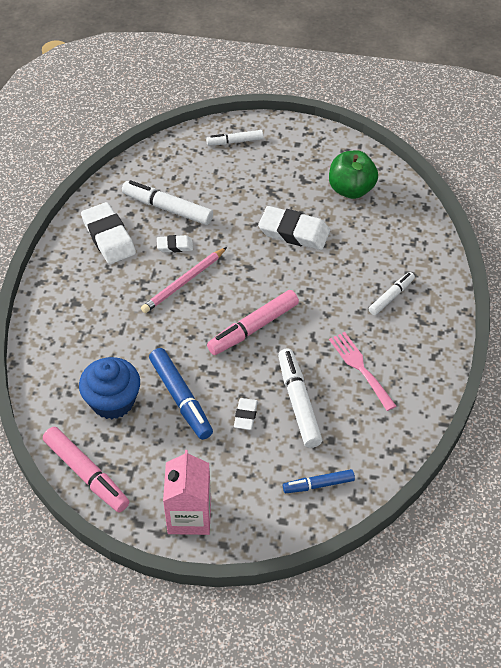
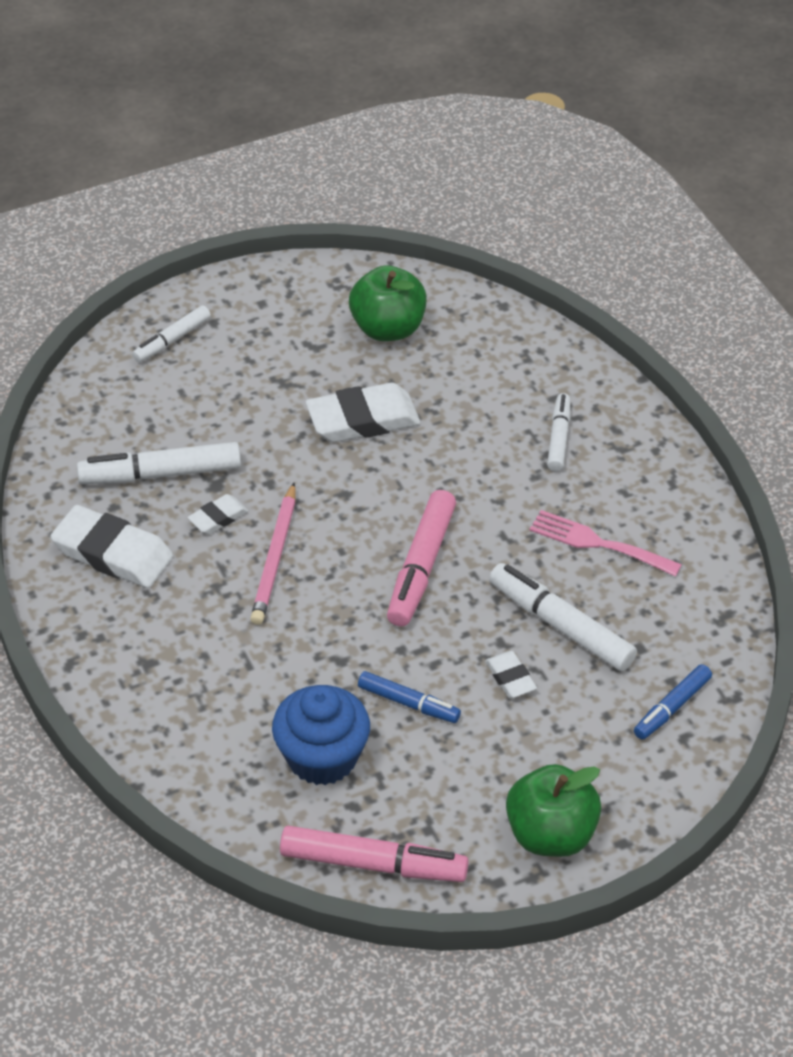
camera: 35 degrees left, 5 degrees down
blue marker [149,348,213,440] -> blue marker [358,671,461,723], size x0.61
pink carton [163,450,211,535] -> green apple [506,764,602,857]

